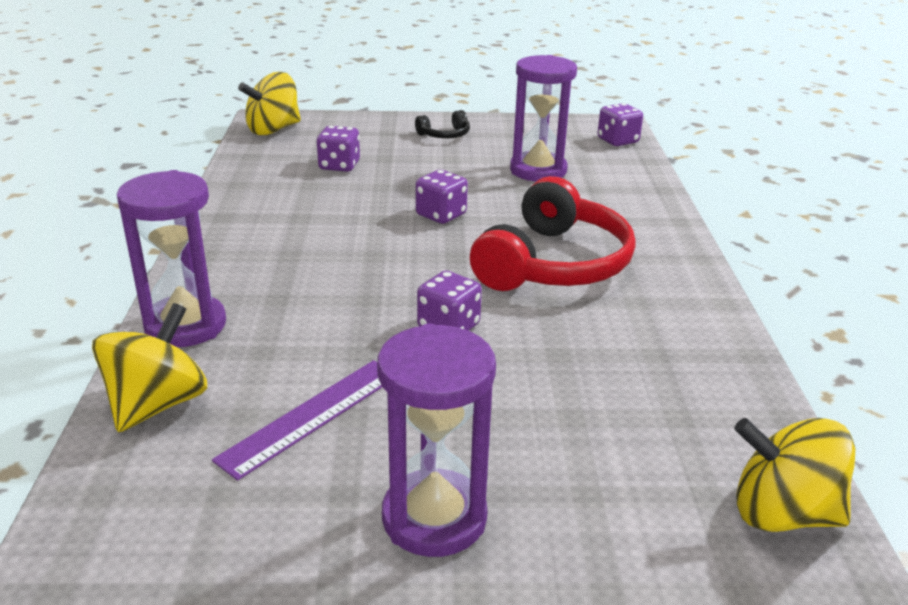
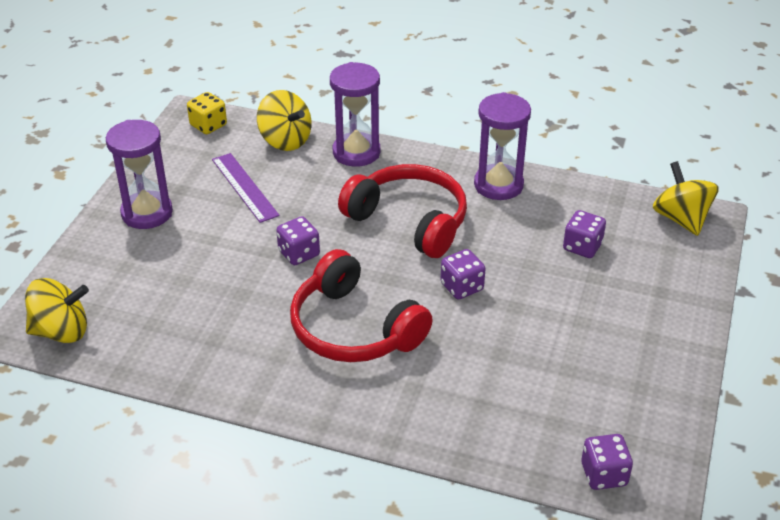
camera: 110 degrees right, 10 degrees up
black headphones [415,110,470,138] -> none
purple hourglass [510,55,577,182] -> purple hourglass moved to [474,92,531,200]
yellow spinning top [734,418,855,532] -> yellow spinning top turned 45 degrees clockwise [25,278,89,343]
none -> yellow dice [187,92,227,134]
none -> red headphones [338,164,467,258]

